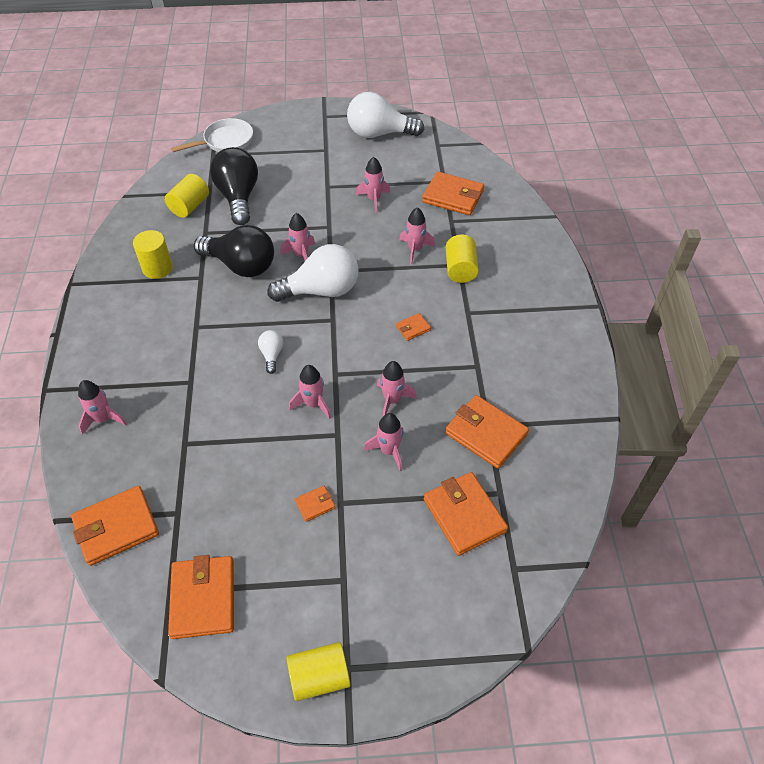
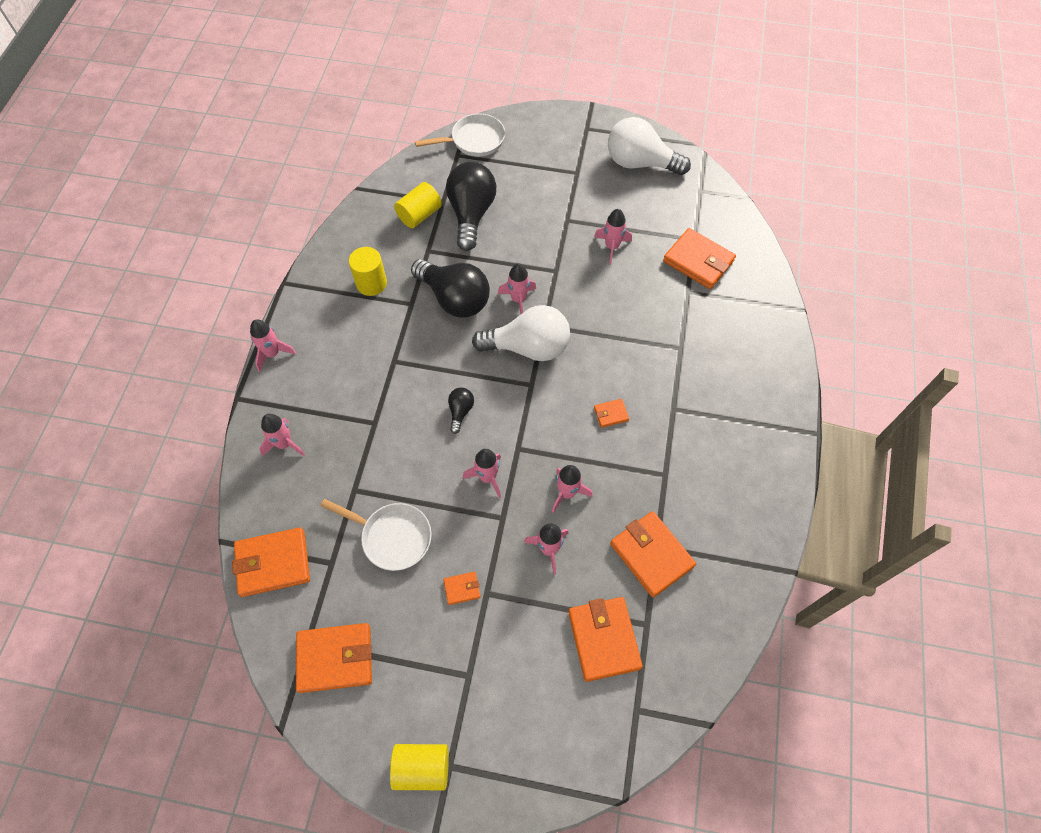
camera: 15 degrees right, 10 degrees up
orange wallet [168,555,234,639] -> orange wallet turned 75 degrees clockwise [296,623,372,693]
white light bulb [258,330,283,374] -> black light bulb [448,387,474,434]
pink rocket [399,207,435,265] -> pink rocket moved to [250,319,296,372]
yellow cylinder [446,235,479,283] -> none
none -> white pan [321,499,432,571]

